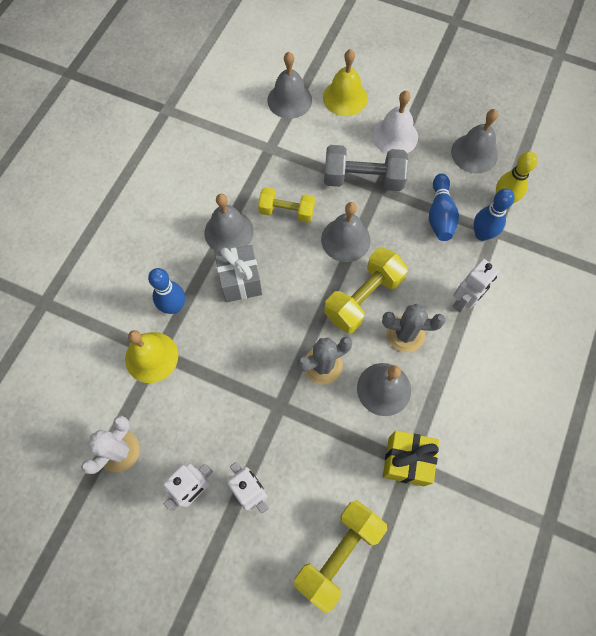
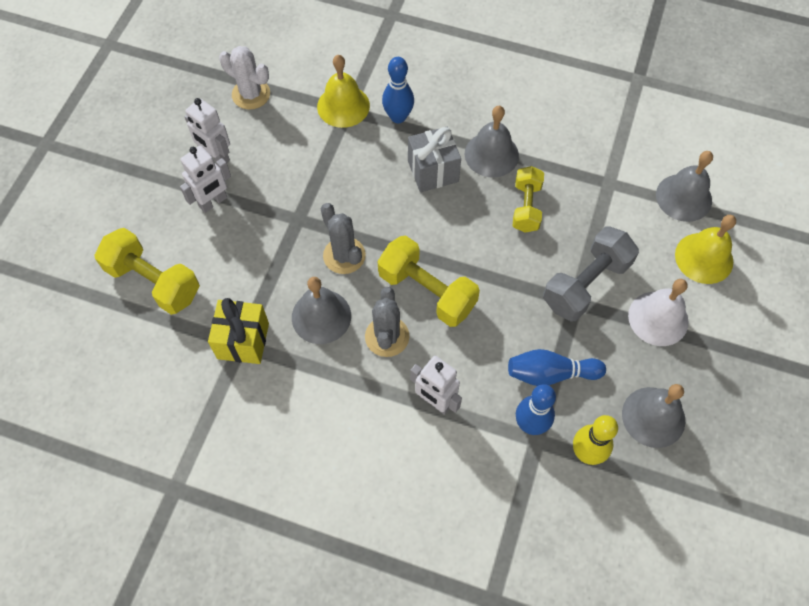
camera: 85 degrees right, 5 degrees down
grey bell [321,202,370,262] -> none
grey dumbbell [324,145,409,191] -> grey dumbbell turned 45 degrees clockwise [543,226,639,321]

